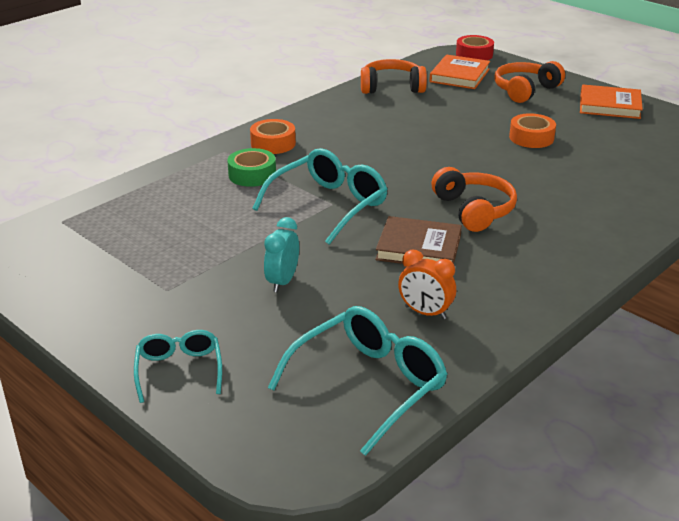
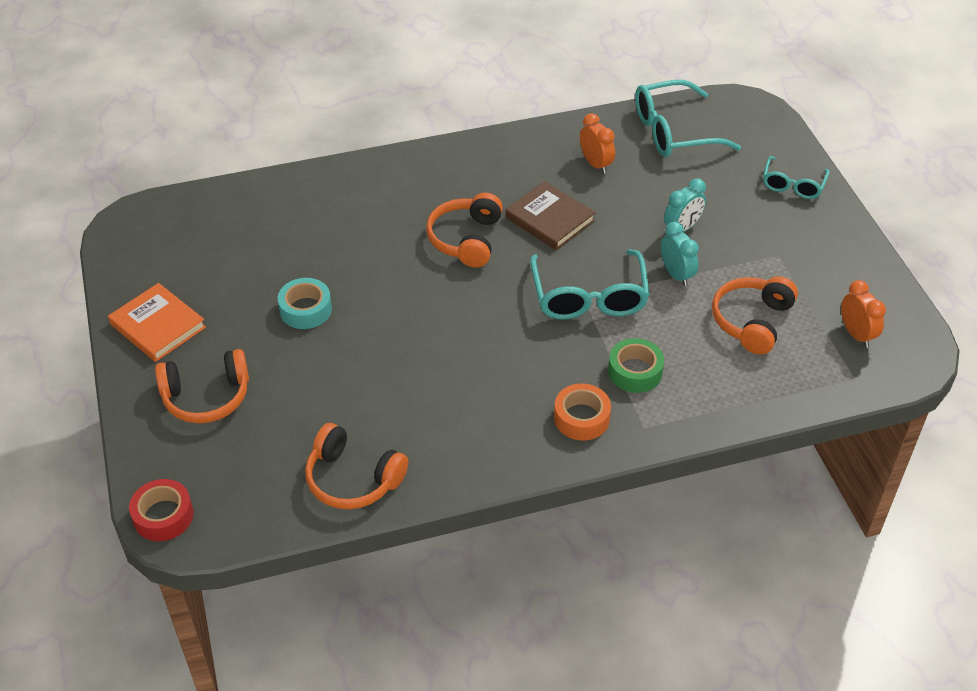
camera: 150 degrees left, 15 degrees up
turquoise glasses [252,148,388,245] -> turquoise glasses turned 75 degrees counterclockwise [530,249,650,320]
orange book [429,54,490,89] -> none
orange tape [509,113,556,148] -> turquoise tape [278,278,332,329]
none -> turquoise clock [661,222,699,286]
none -> orange headphones [712,276,798,355]
none -> orange clock [841,280,886,347]

